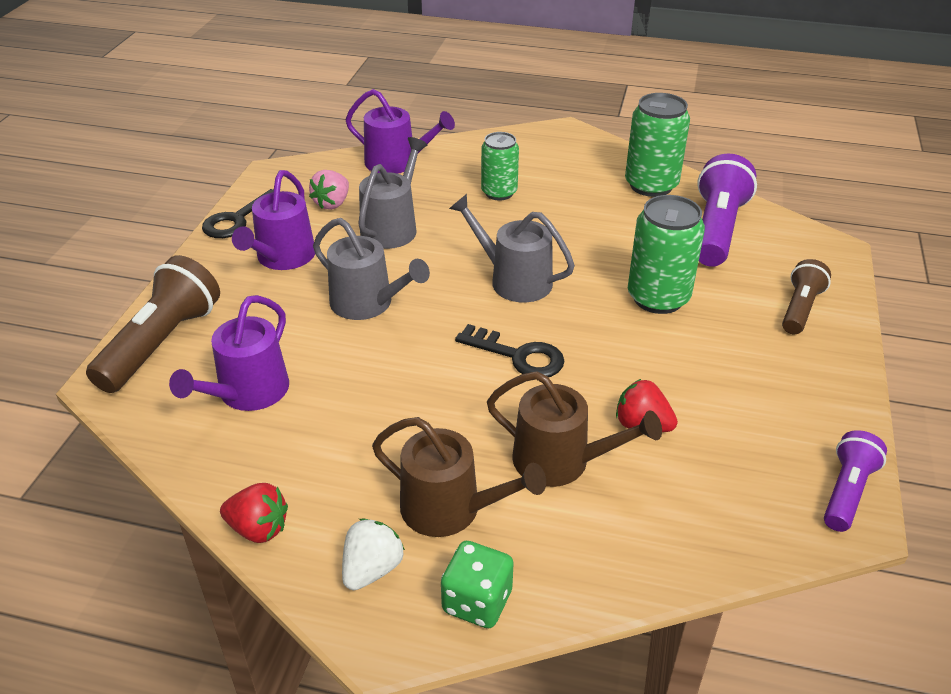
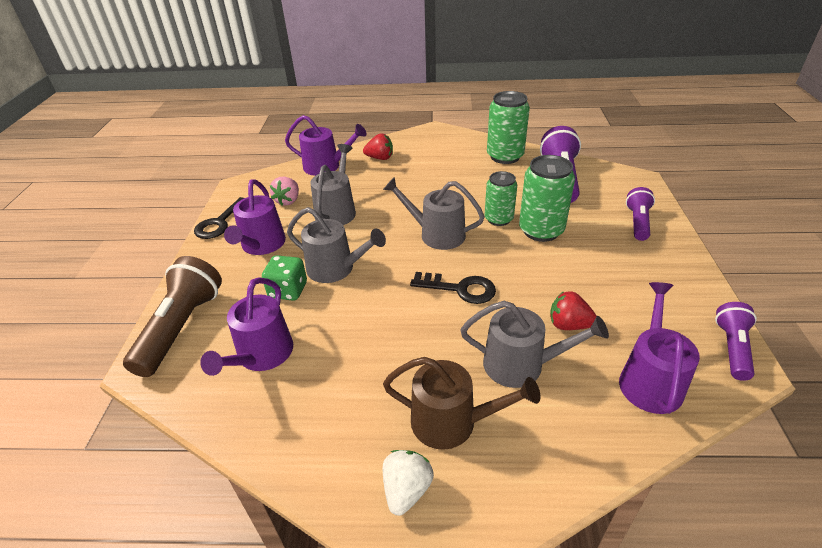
camera: 10 degrees left, 0 degrees up
red strawberry [220,483,288,543] -> red strawberry moved to [363,133,393,160]
green dice [441,541,514,628] -> green dice moved to [262,255,307,301]
green can [481,132,519,201] -> green can moved to [485,171,517,226]
brown watering can [487,371,662,487] -> grey watering can [461,301,609,388]
brown flashlight [782,259,831,334] -> purple flashlight [626,187,655,241]
none -> purple watering can [619,282,700,414]

